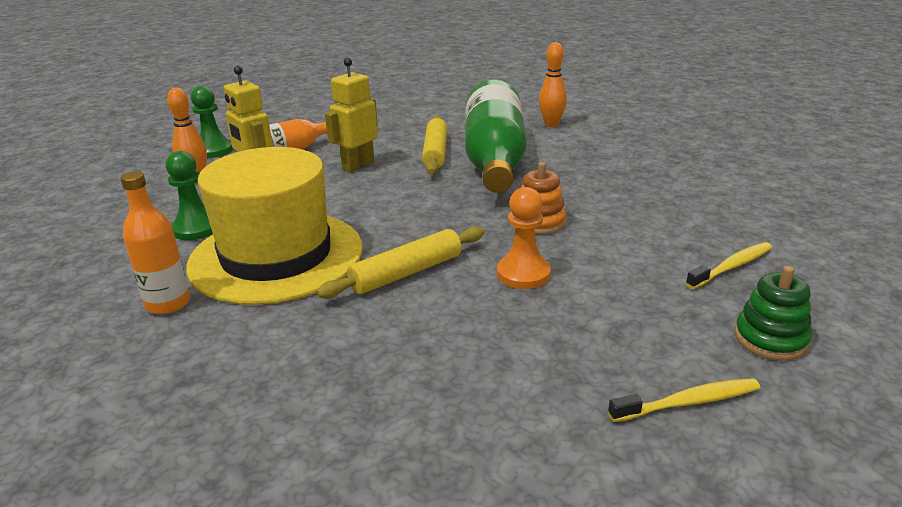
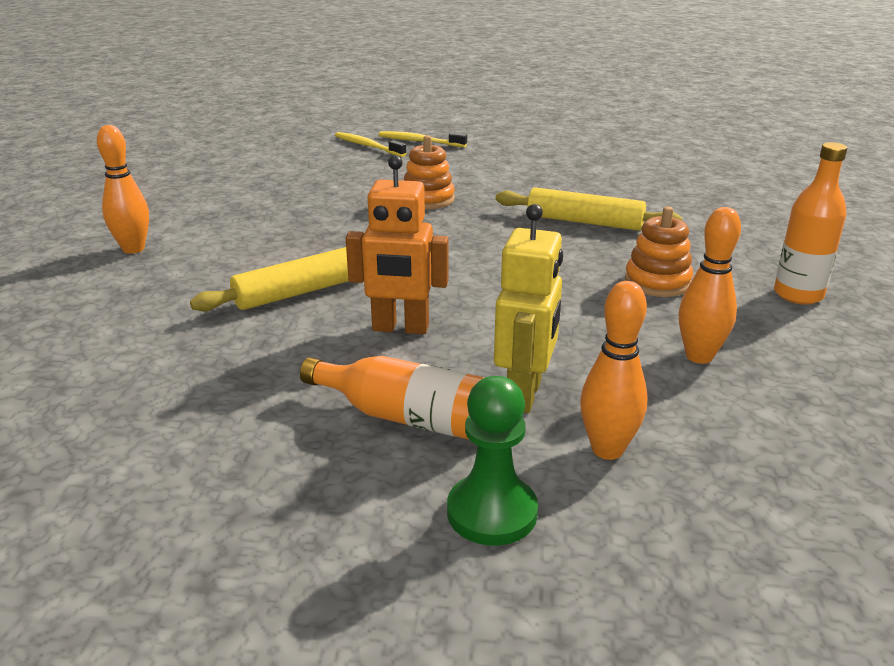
camera: 125 degrees left, 0 degrees up
green pawn [166,151,213,240] -> orange bowling pin [679,207,741,364]
yellow hat [186,147,363,305] -> orange stacking toy [625,206,693,297]
yellow robot [325,58,378,172] -> orange robot [346,155,448,334]
green bottle [465,80,527,193] -> none
orange pawn [497,187,551,289] -> none
yellow toothbrush [608,378,760,422] -> yellow toothbrush moved to [335,132,407,157]
green stacking toy [735,266,812,361] -> none

